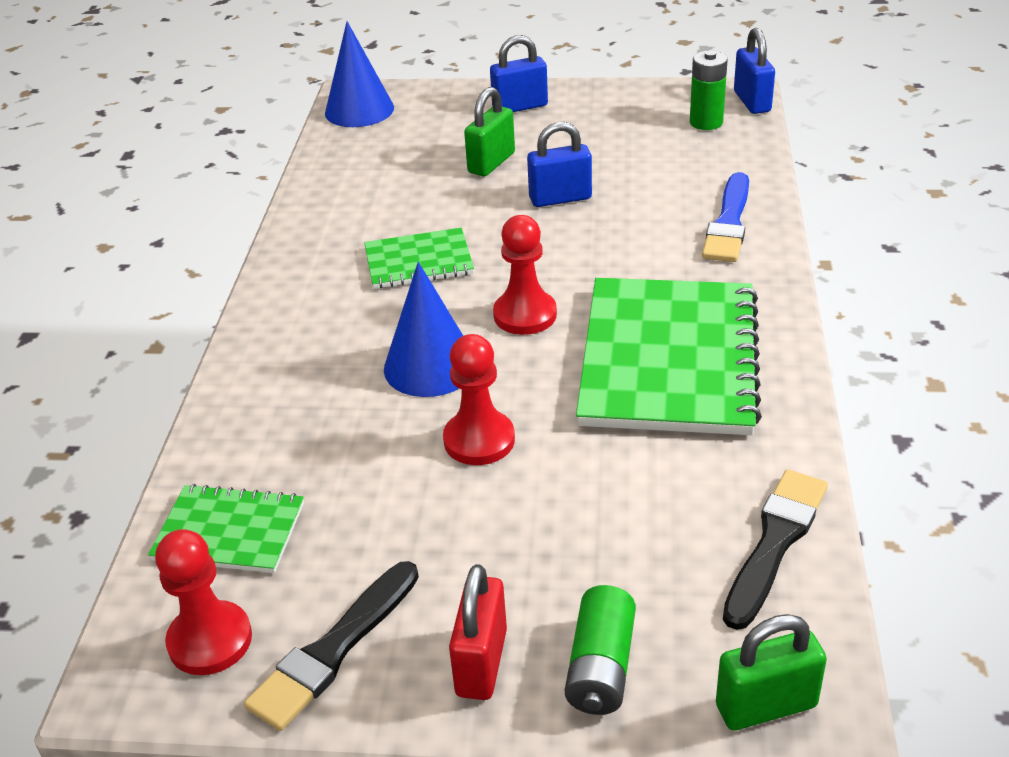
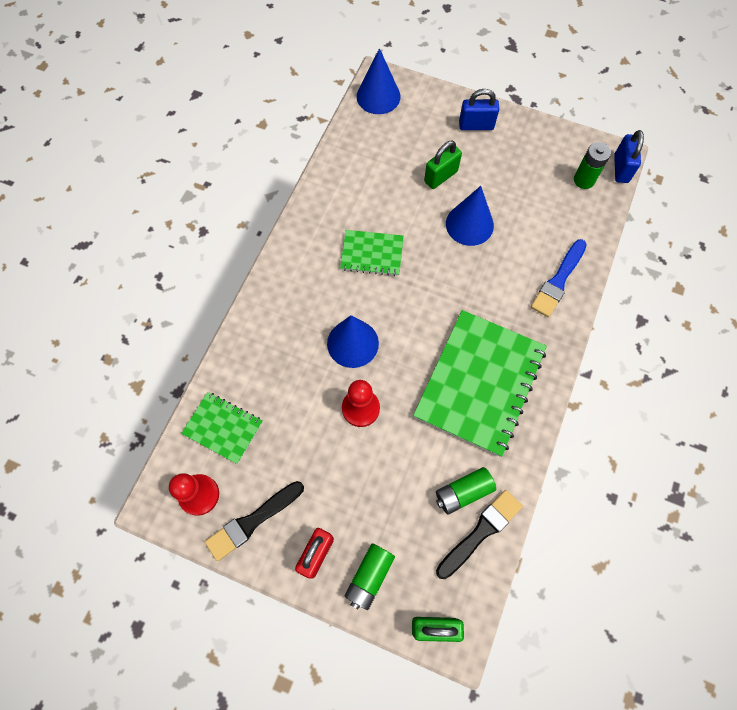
camera: 15 degrees right, 30 degrees up
red pawn [493,215,557,335] -> none
blue padlock [527,122,592,207] -> blue cone [446,186,494,246]
none -> green battery [436,467,496,515]

